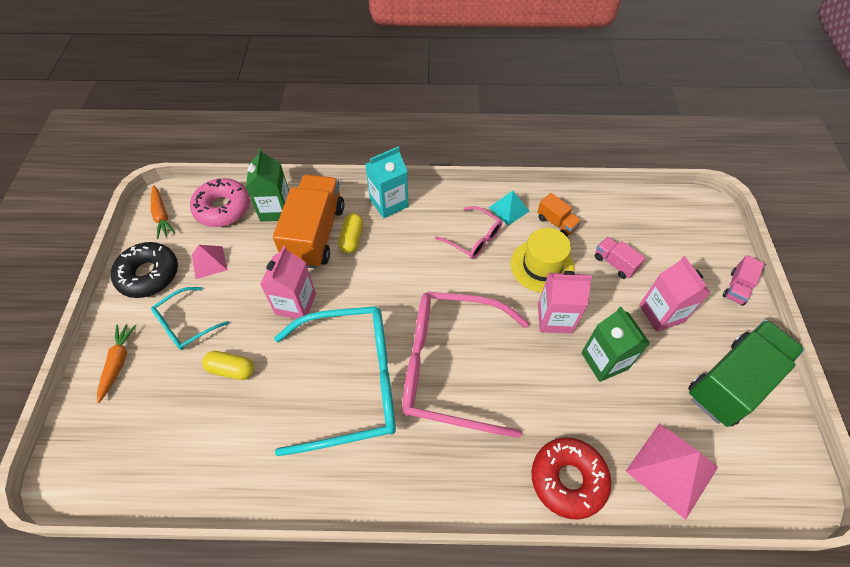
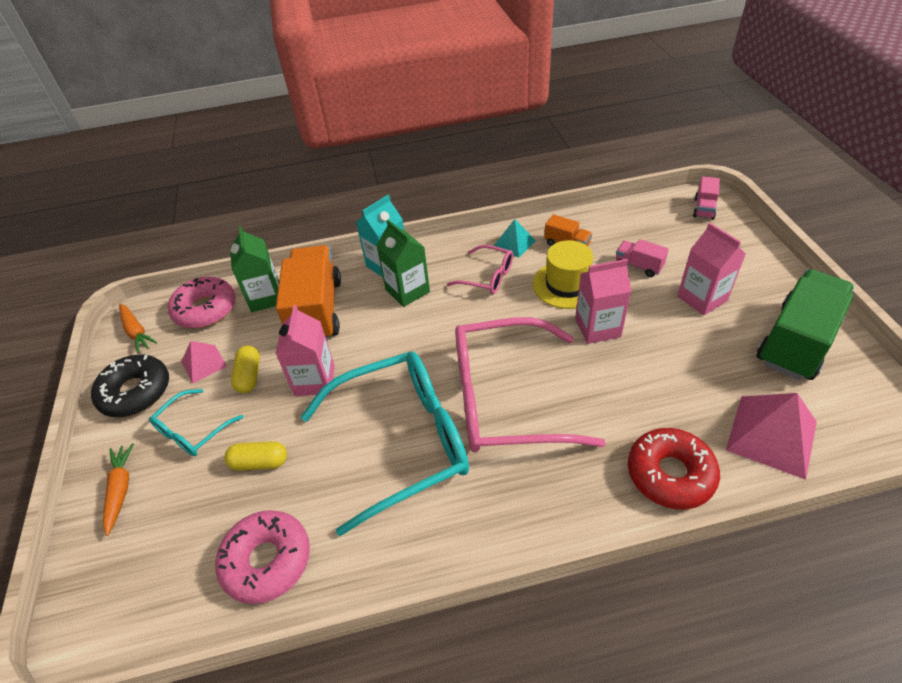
camera: 10 degrees left, 10 degrees down
yellow capsule [338,213,363,254] -> yellow capsule moved to [231,346,260,393]
green carton [581,307,650,382] -> green carton moved to [376,219,430,307]
pink truck [723,255,765,306] -> pink truck moved to [693,176,720,220]
none -> pink donut [215,510,310,604]

